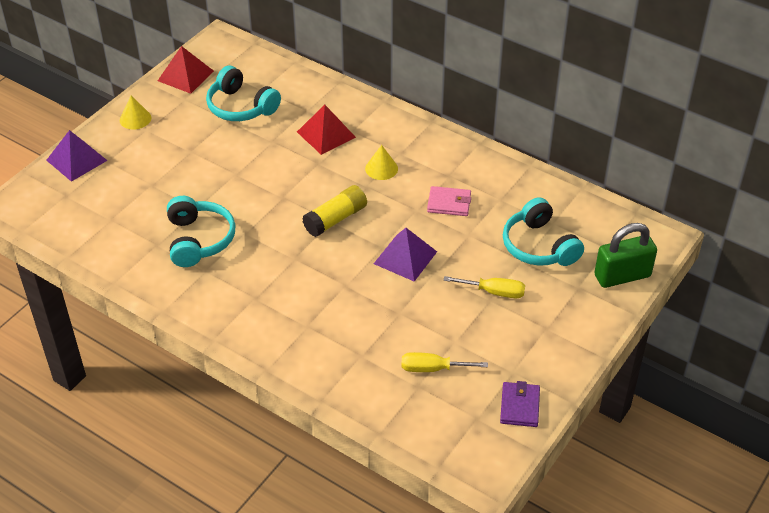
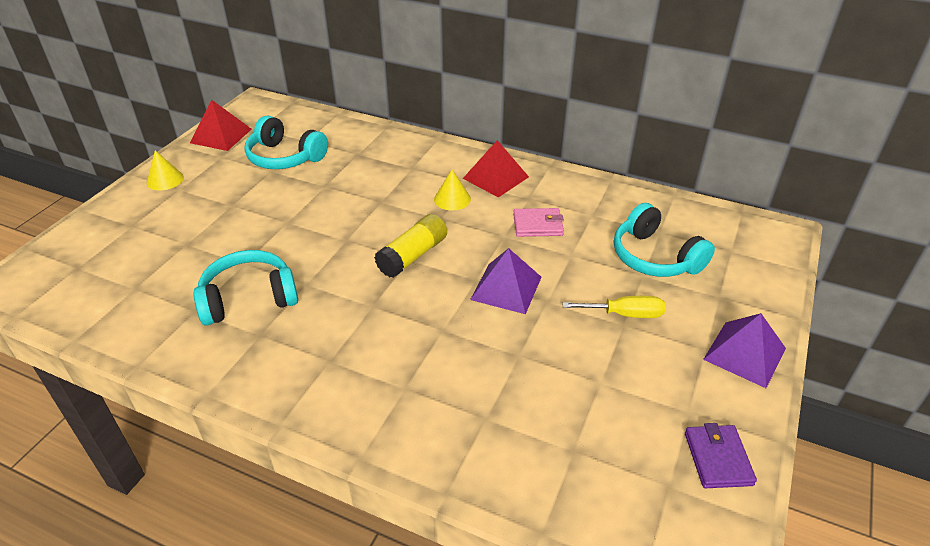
camera: 10 degrees left, 5 degrees down
purple pyramid [46,130,108,182] -> purple pyramid moved to [703,313,786,388]
turquoise headphones [167,196,236,267] -> turquoise headphones turned 90 degrees counterclockwise [193,250,298,326]
red pyramid [297,105,356,155] -> red pyramid moved to [463,140,529,197]
yellow screwdriver [402,352,488,372] -> none
green padlock [594,223,657,288] -> none

